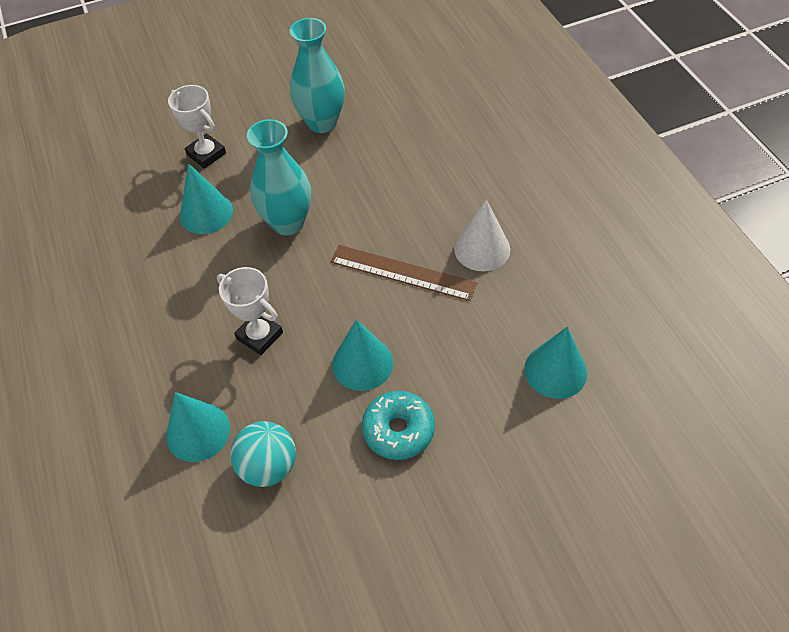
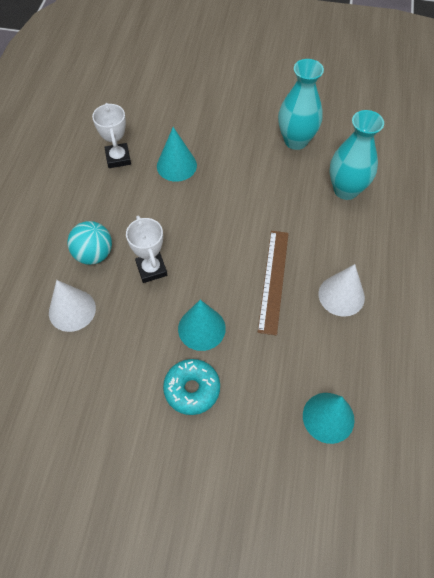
camera: 30 degrees right, 5 degrees up
turquoise cone [166,392,230,462] -> white cone [49,280,96,332]
white trophy [168,85,226,169] -> white trophy moved to [92,103,131,168]
turquoise ball [231,421,296,487] -> turquoise ball moved to [67,221,112,265]
turquoise vase [247,119,311,235] -> turquoise vase moved to [329,110,384,200]
brown ruler [331,245,477,301] -> brown ruler turned 45 degrees clockwise [258,231,289,336]

